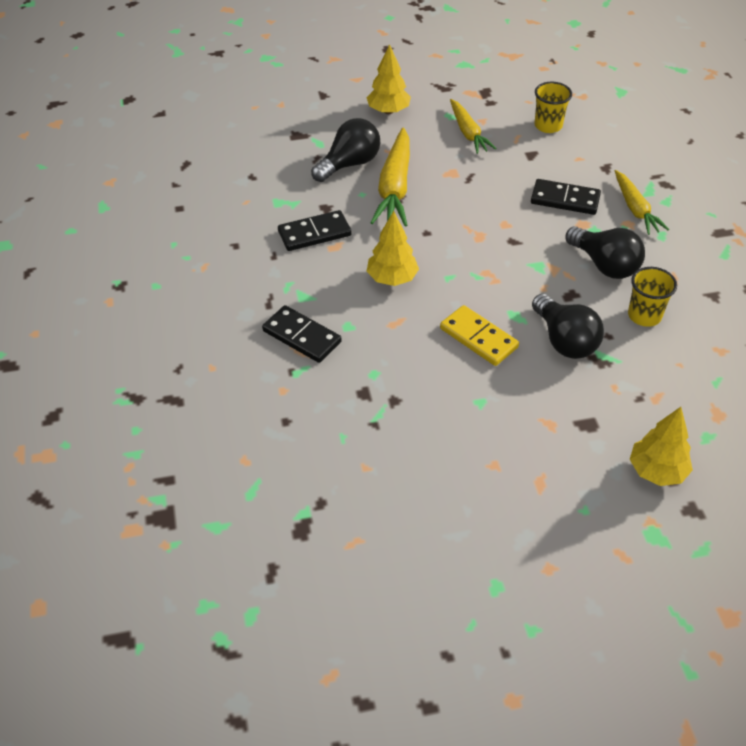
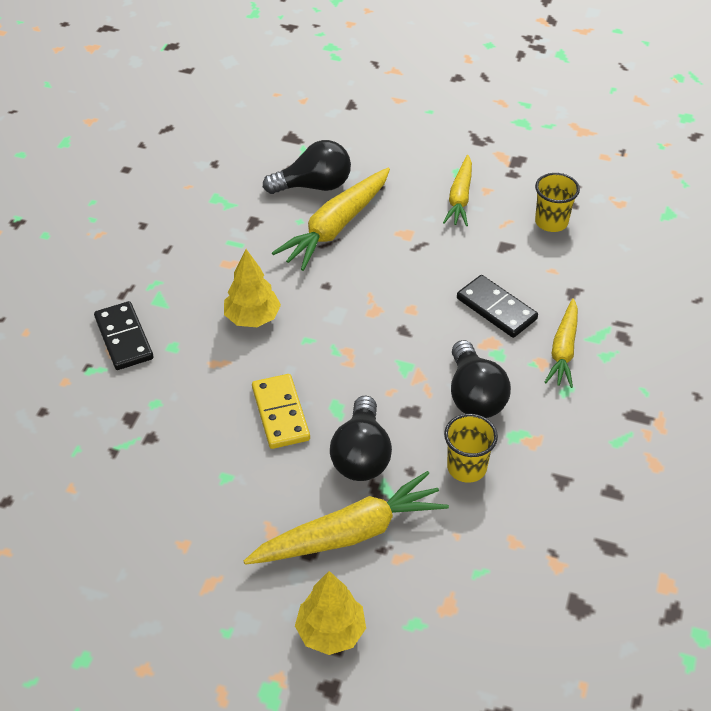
camera: 30 degrees right, 0 degrees up
black domino [278,210,351,251] -> none
yellow tree [366,44,411,114] -> none
none -> yellow carrot [244,471,449,565]

